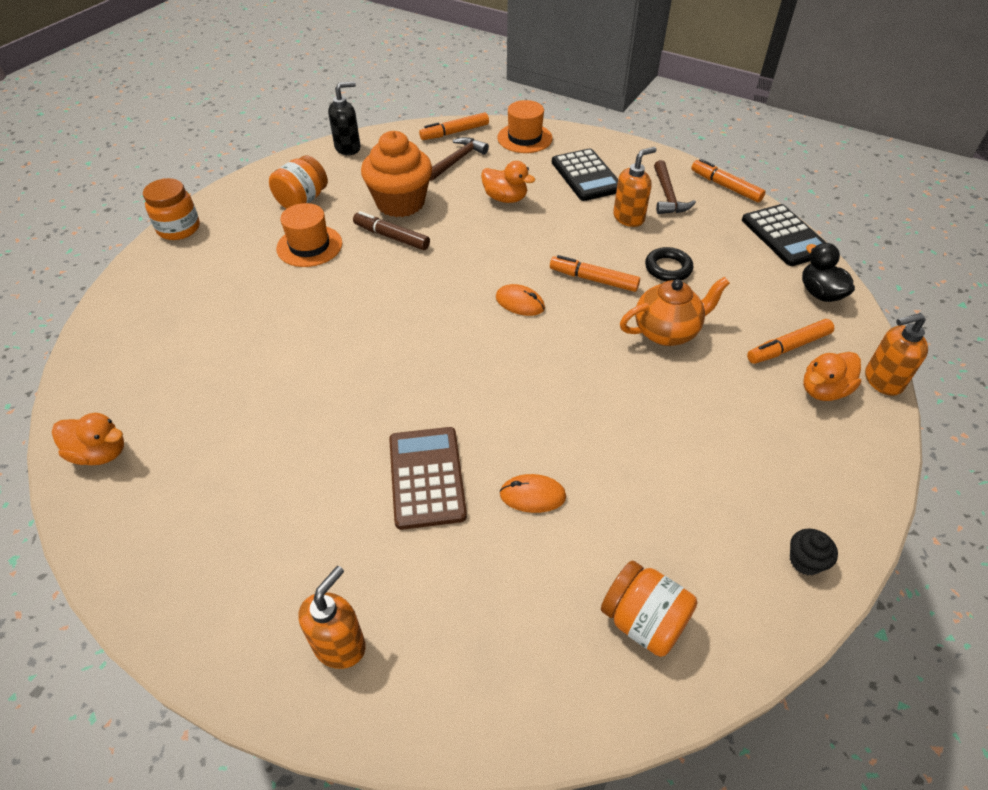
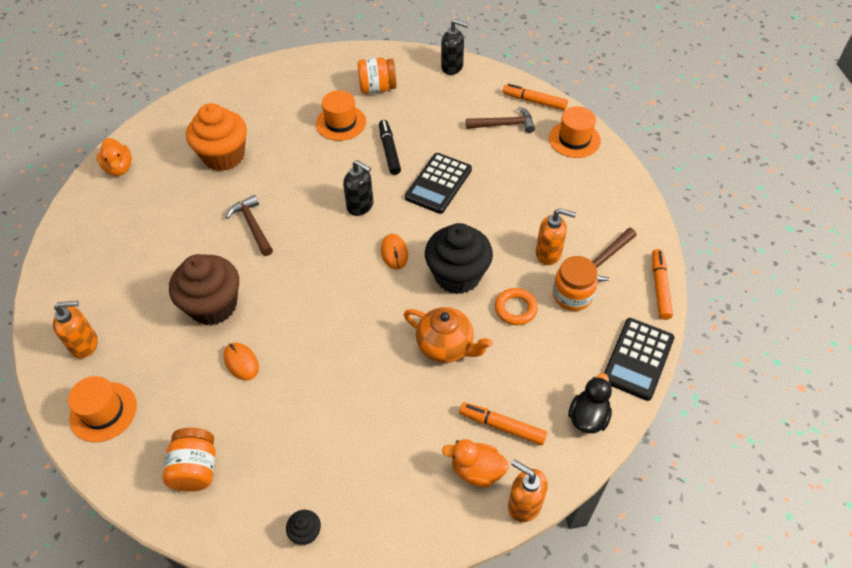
camera: 50 degrees right, 5 degrees up
orange jar [143,178,200,240] -> orange jar moved to [553,256,598,311]
brown marker [353,211,430,250] -> black marker [379,120,401,175]
orange cupcake [361,131,432,217] -> orange cupcake moved to [186,103,247,171]
brown calculator [389,427,467,530] -> brown cupcake [169,254,239,325]
orange duck [481,161,535,203] -> none
orange marker [550,255,640,292] -> black cupcake [425,223,493,294]
black calculator [552,148,618,201] -> black calculator moved to [405,153,472,214]
black ring [645,247,693,281] -> orange ring [495,288,538,325]
none -> orange hat [68,376,137,442]
none -> brown hammer [226,195,273,256]
none -> black soap dispenser [343,160,374,216]

